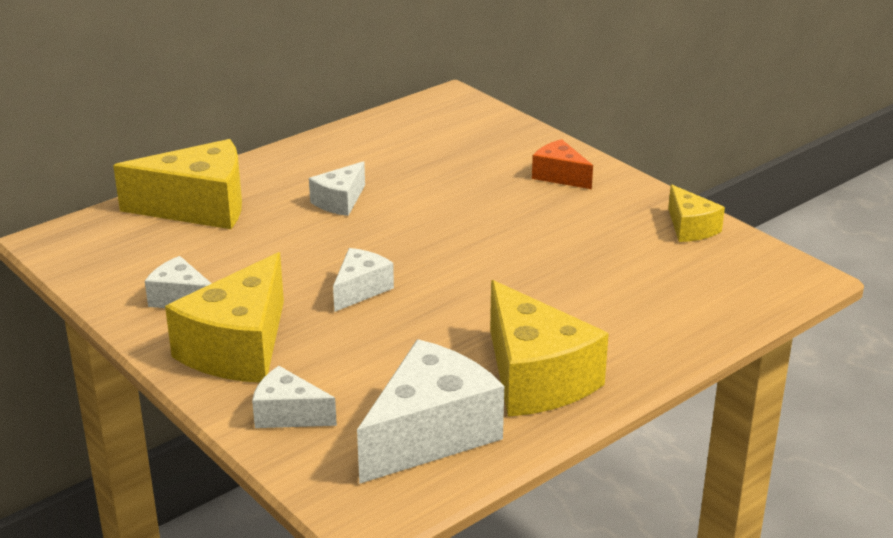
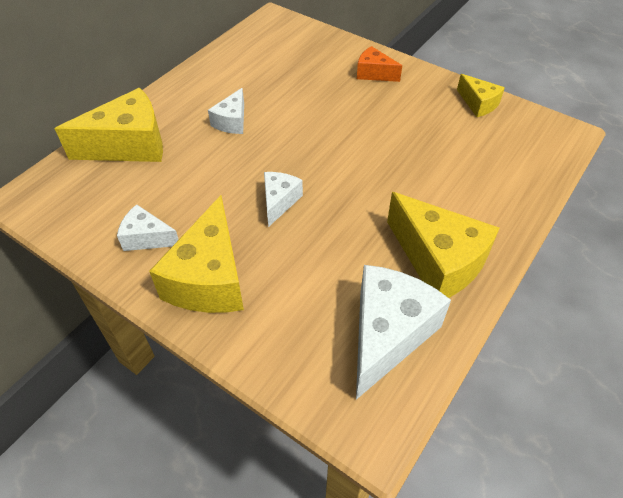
camera: 15 degrees left, 20 degrees up
white cheese [252,366,337,428] -> none

